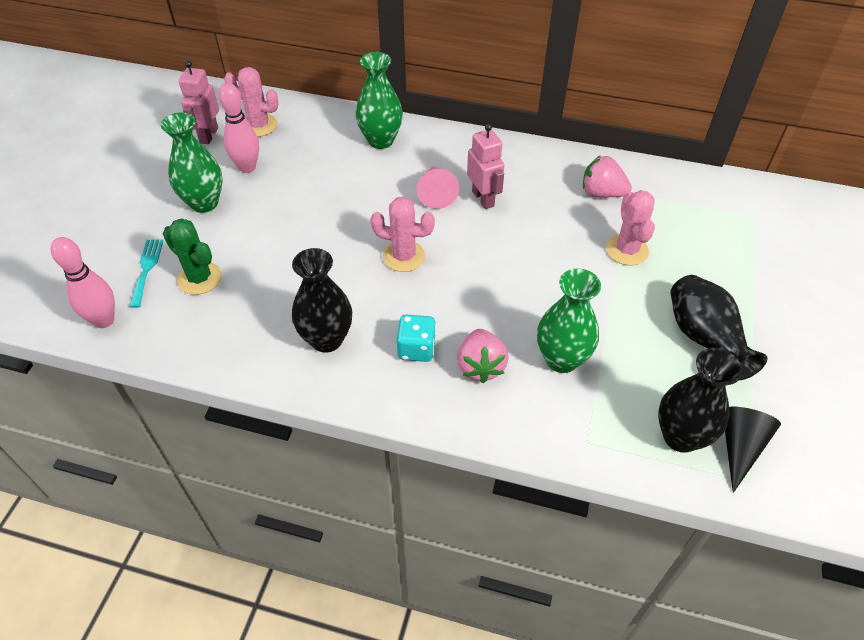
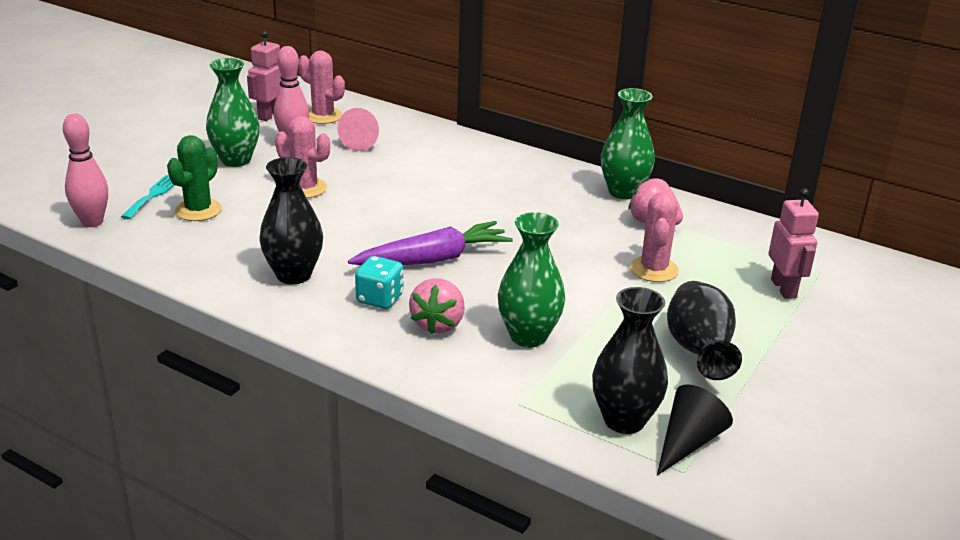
camera: 15 degrees right, 20 degrees down
green cactus [163,219,222,295] -> green cactus turned 60 degrees clockwise [167,135,222,221]
green vase [355,52,403,149] -> green vase moved to [601,88,655,199]
pink cactus [370,197,435,272] -> pink cactus moved to [275,116,330,198]
pink cone [417,166,459,209] -> pink cone moved to [337,108,379,151]
pink robot [467,124,504,209] -> pink robot moved to [769,189,819,299]
none -> purple carrot [348,221,513,265]

